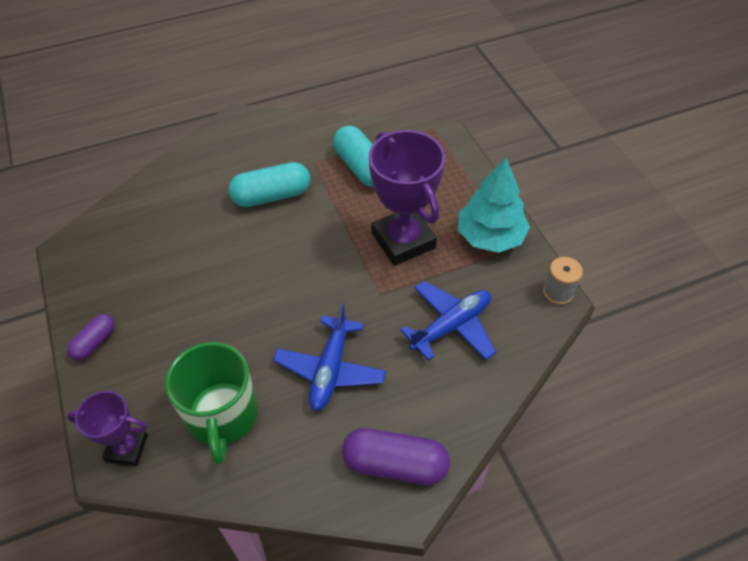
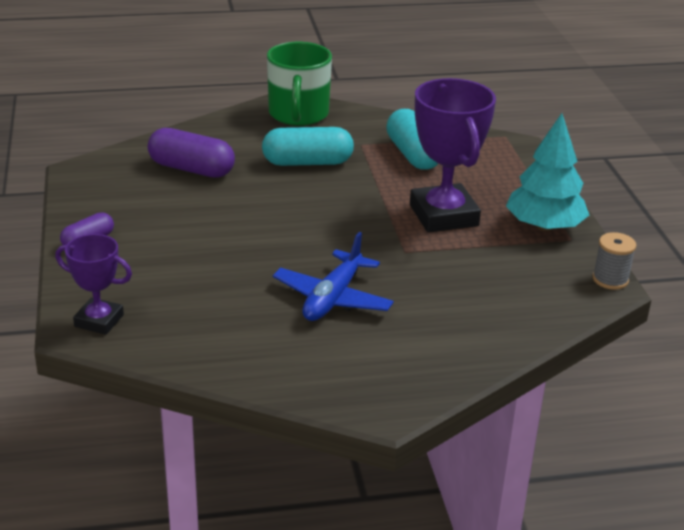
camera: 10 degrees right, 20 degrees down
green mug [165,342,258,465] -> green mug moved to [267,42,332,126]
purple capsule [342,428,450,485] -> purple capsule moved to [148,128,235,178]
blue plane [400,281,496,361] -> none

